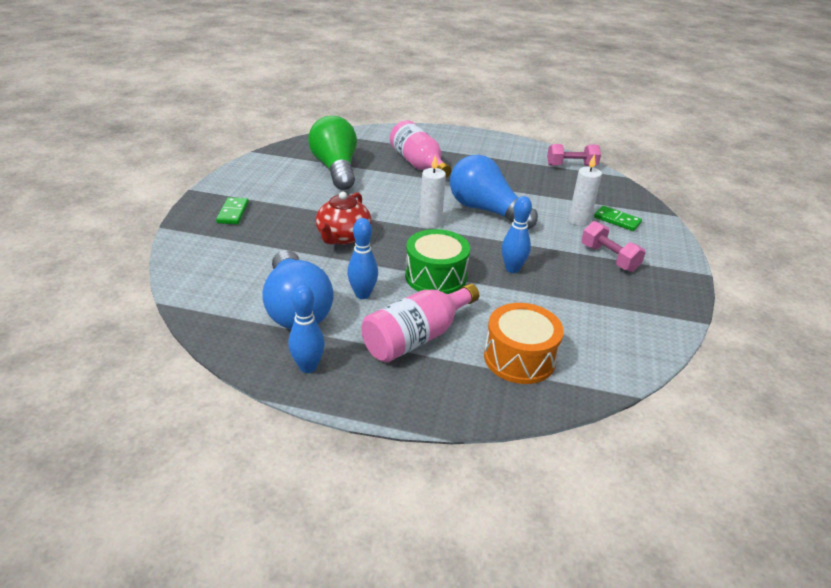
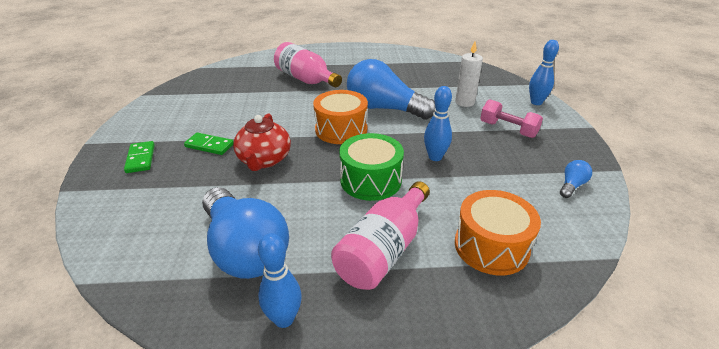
camera: 15 degrees left, 0 degrees up
green light bulb [308,116,357,190] -> none
blue bowling pin [347,218,378,299] -> blue bowling pin moved to [529,40,559,105]
white candle [420,155,446,229] -> orange drum [313,90,368,144]
pink dumbbell [547,144,601,166] -> none
green domino [594,206,642,231] -> green domino moved to [184,132,233,155]
none -> blue light bulb [560,160,592,198]

